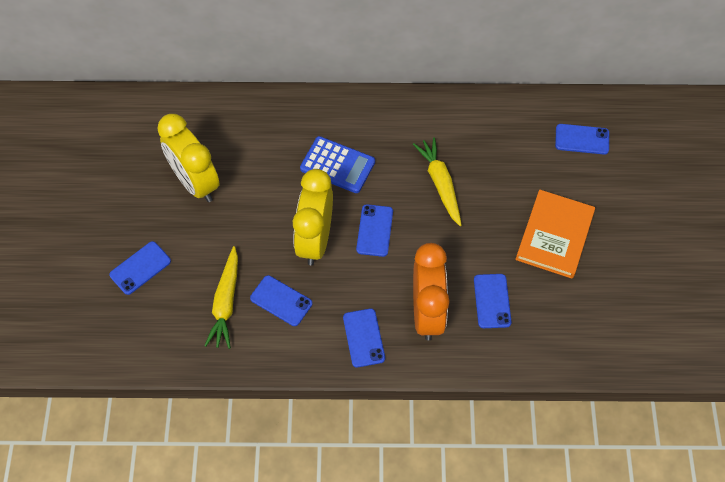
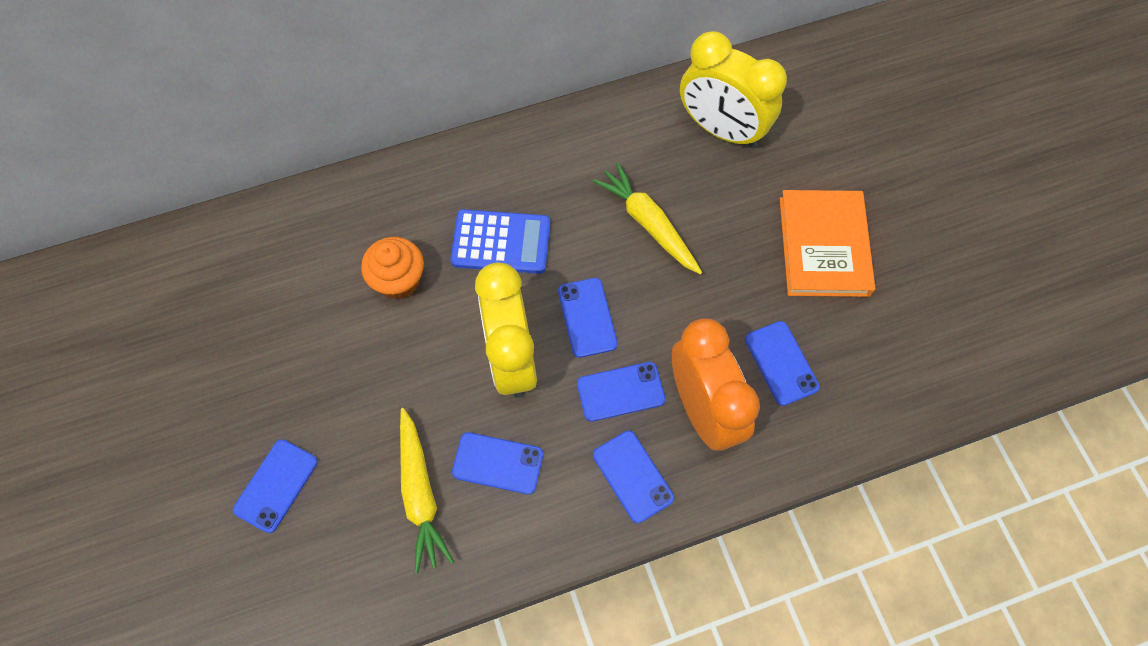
camera: 20 degrees left, 5 degrees up
yellow clock [157,114,220,202] -> yellow clock moved to [680,31,787,148]
blue phone [555,124,609,154] -> blue phone moved to [577,362,666,422]
none -> orange cupcake [361,237,424,299]

